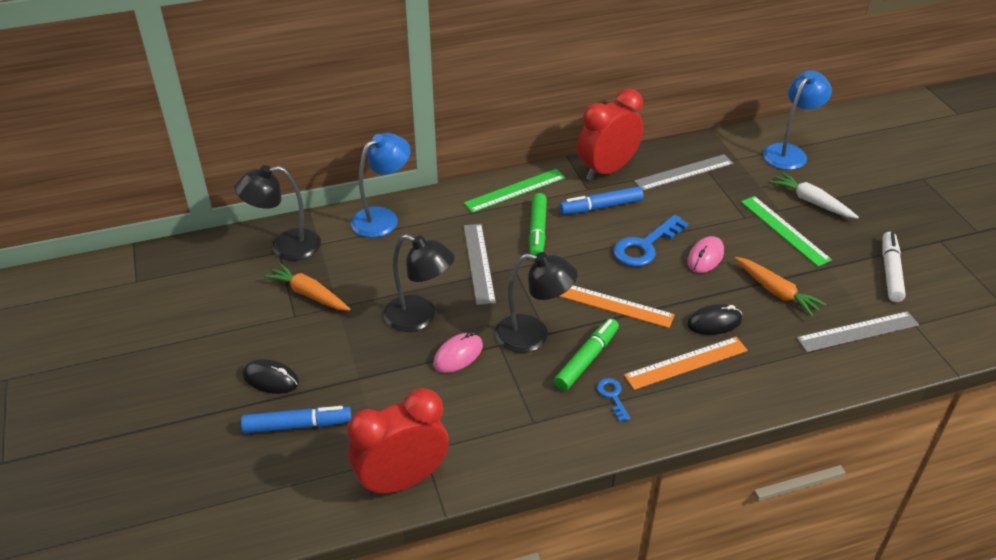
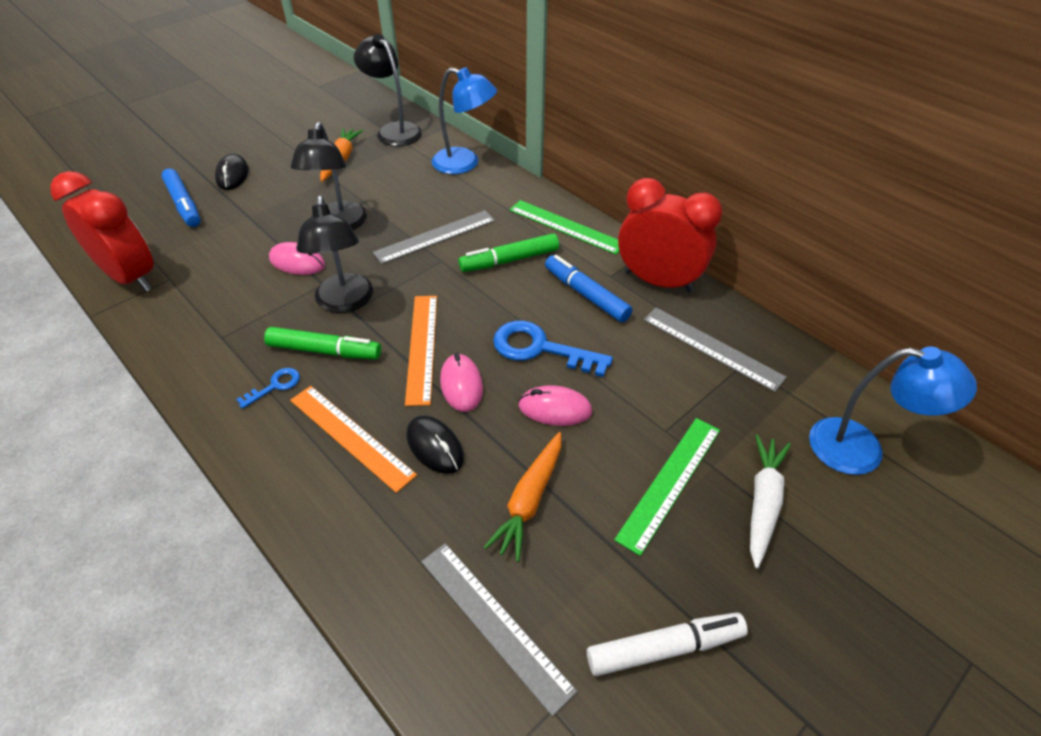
camera: 65 degrees right, 5 degrees up
none -> pink mouse [440,353,483,412]

